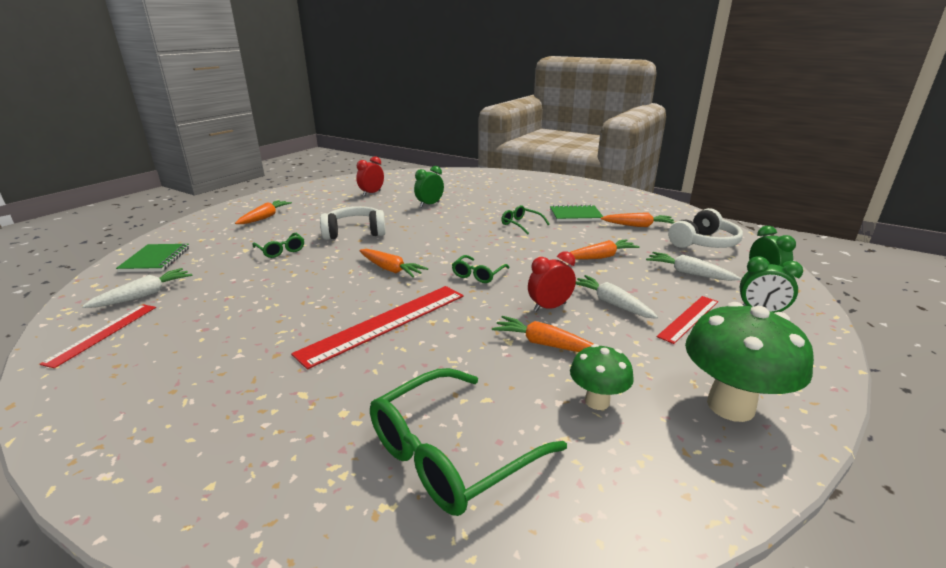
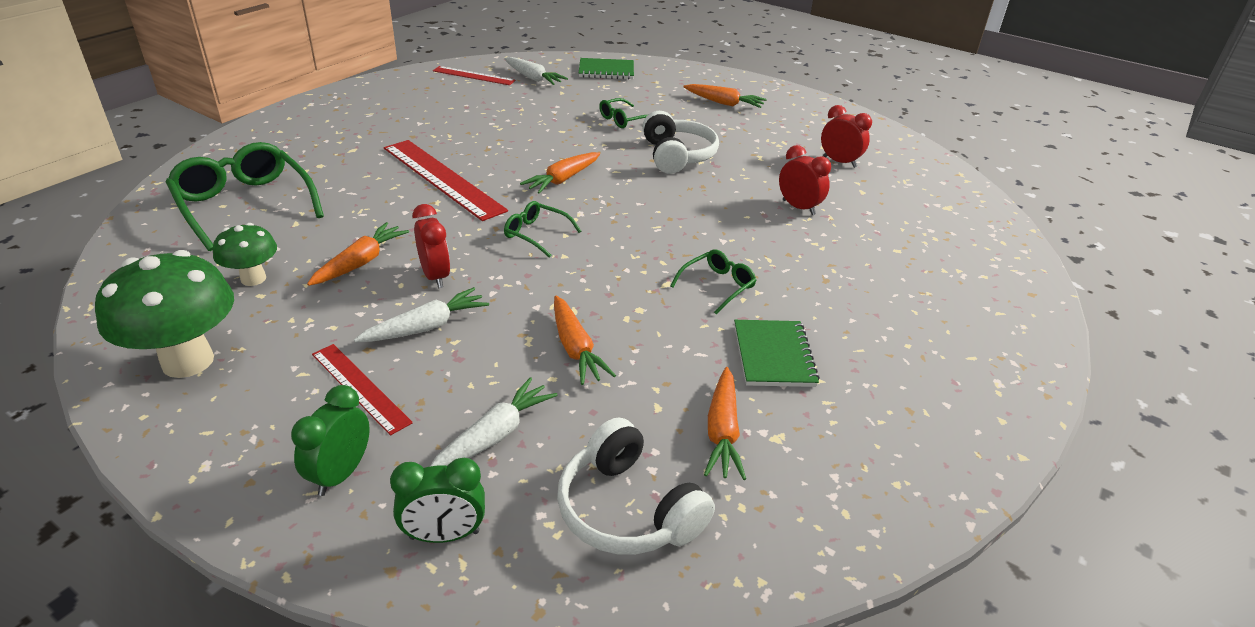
camera: 90 degrees right, 10 degrees up
green clock [414,166,444,207] -> red clock [779,145,831,215]

